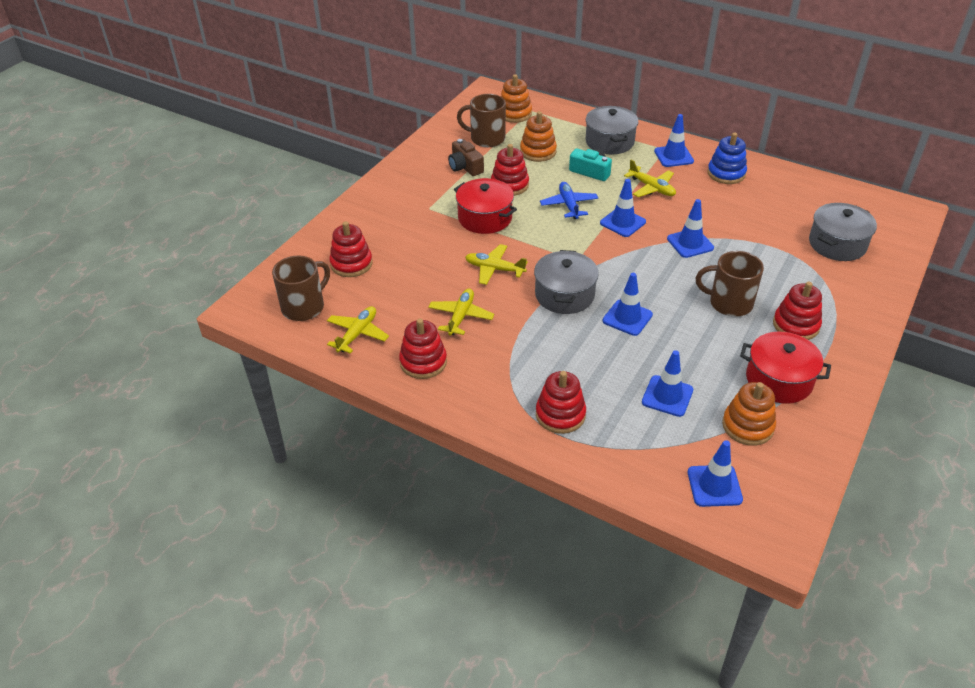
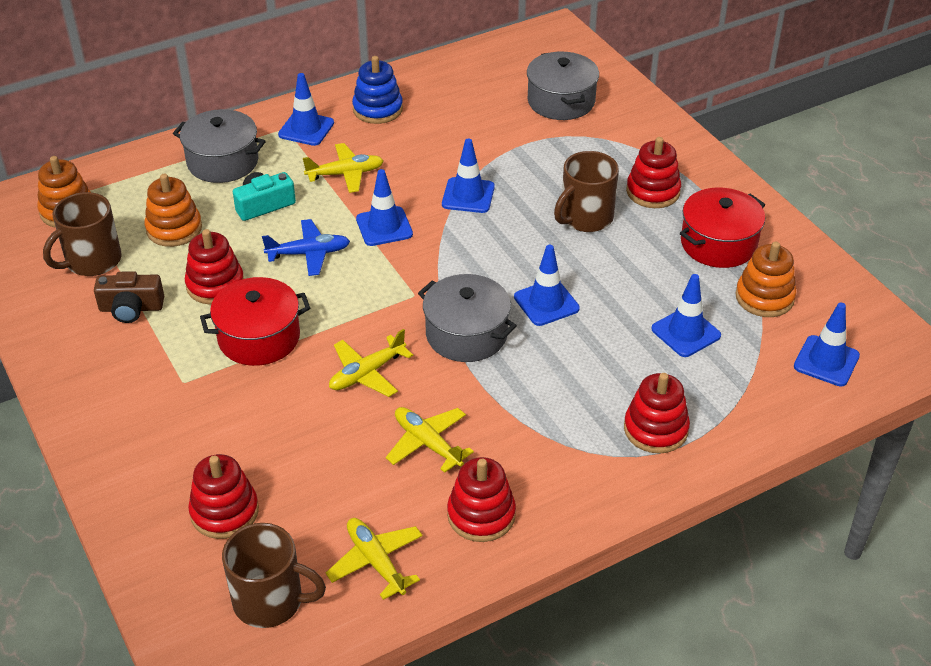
camera: 60 degrees left, 0 degrees up
brown mug [272,256,330,321] -> brown mug turned 120 degrees clockwise [222,523,326,628]
blue plane [540,182,598,219] -> blue plane turned 150 degrees clockwise [262,219,350,276]

